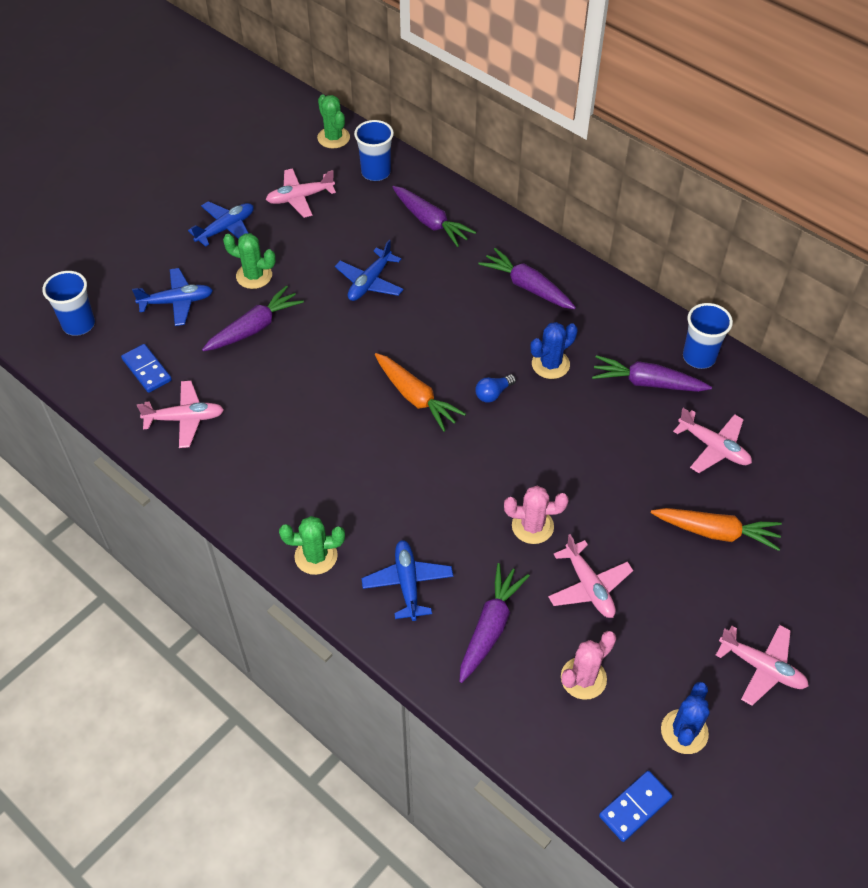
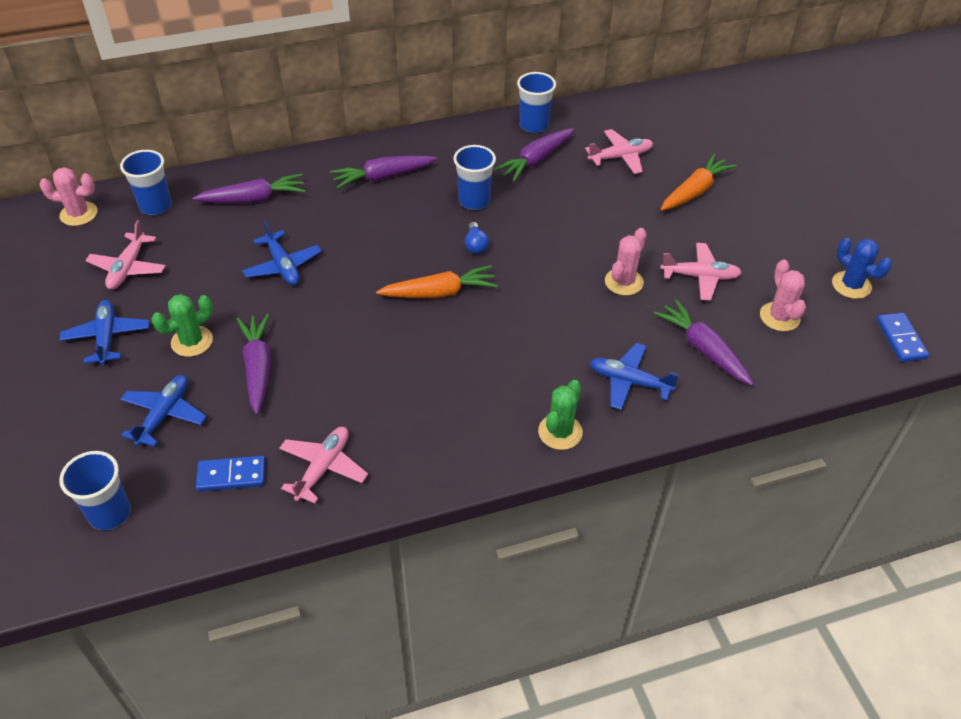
camera: 60 degrees left, 5 degrees down
green cactus [317,95,350,149] -> pink cactus [39,167,98,226]
blue cactus [531,322,578,379] -> blue cup [453,145,496,210]
pink plane [716,625,809,706] -> none

